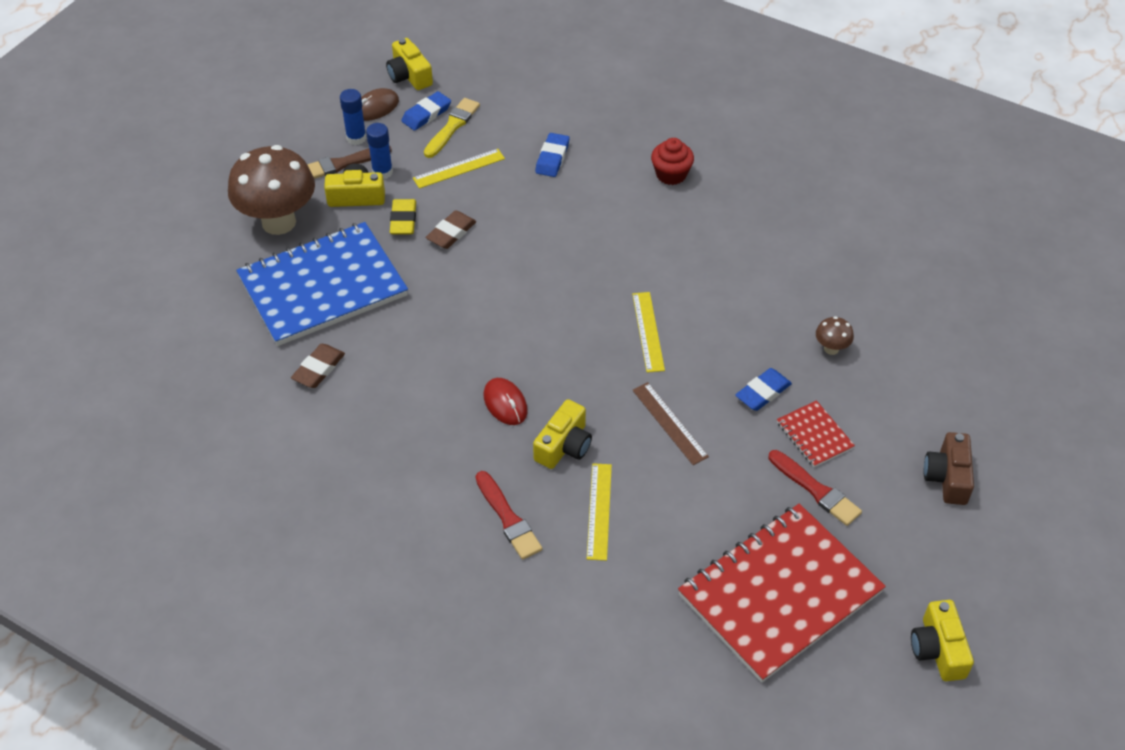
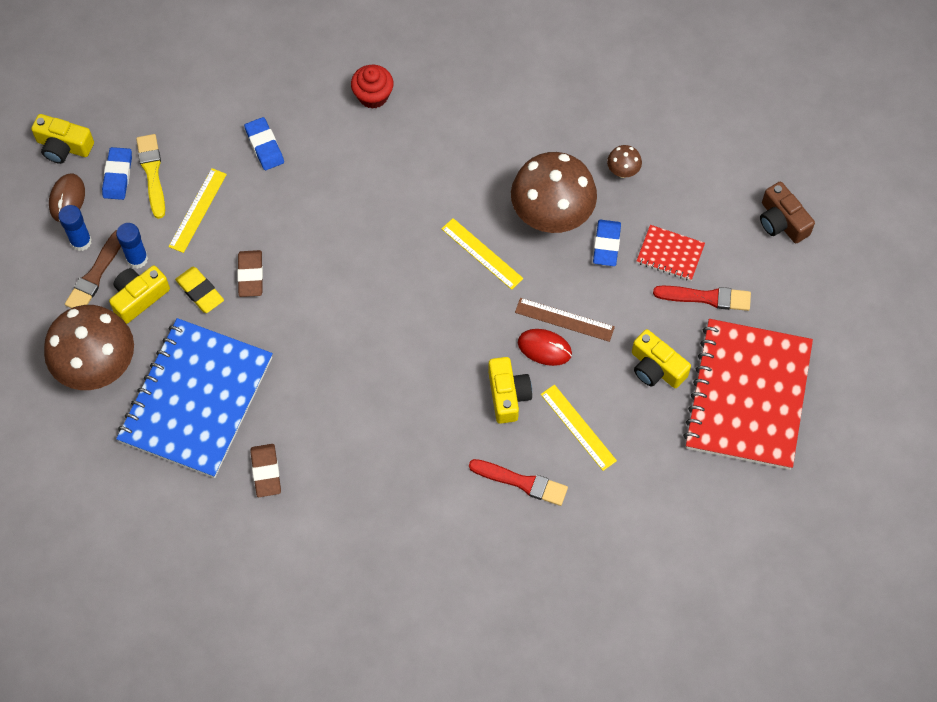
camera: 40 degrees left, 15 degrees up
red mouse [484,378,528,425] -> red mouse moved to [518,329,572,366]
yellow camera [911,600,974,681] -> yellow camera moved to [632,329,691,388]
none -> brown mushroom [511,152,597,233]

